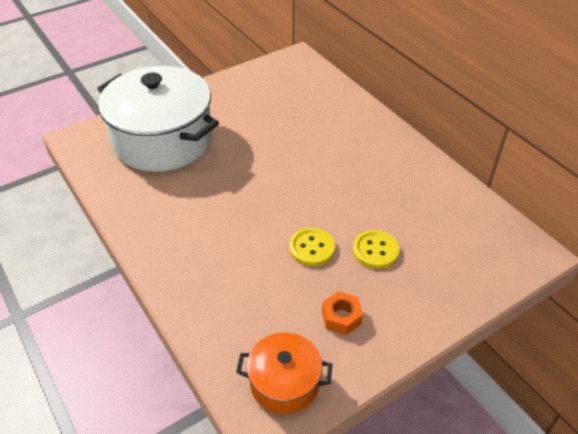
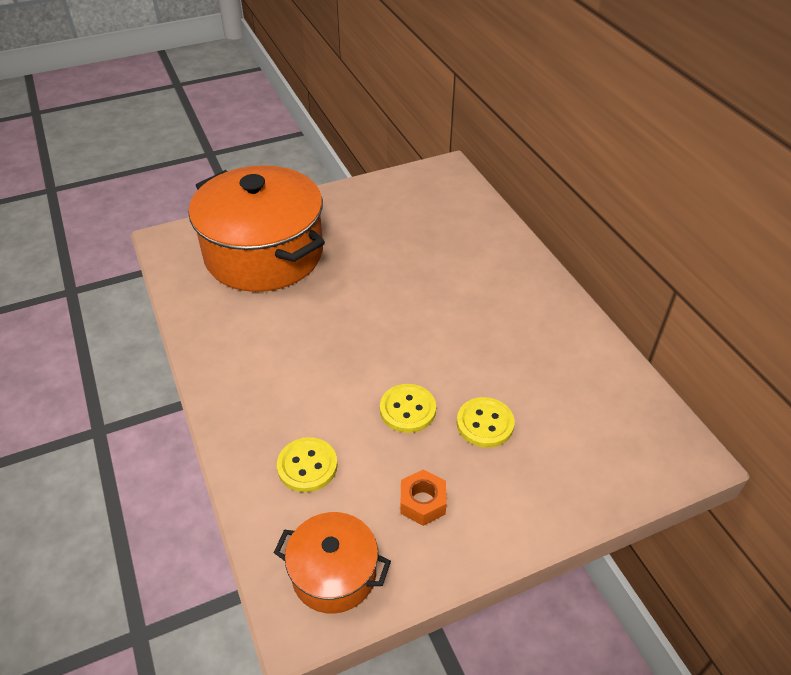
camera: 10 degrees right, 0 degrees up
white pot [97,66,219,172] -> orange pot [189,165,325,292]
none -> yellow button [277,437,338,492]

